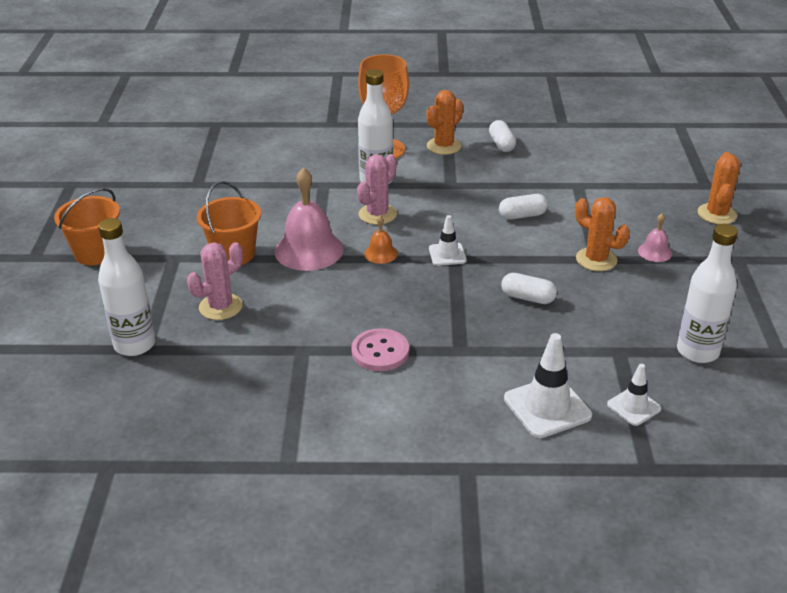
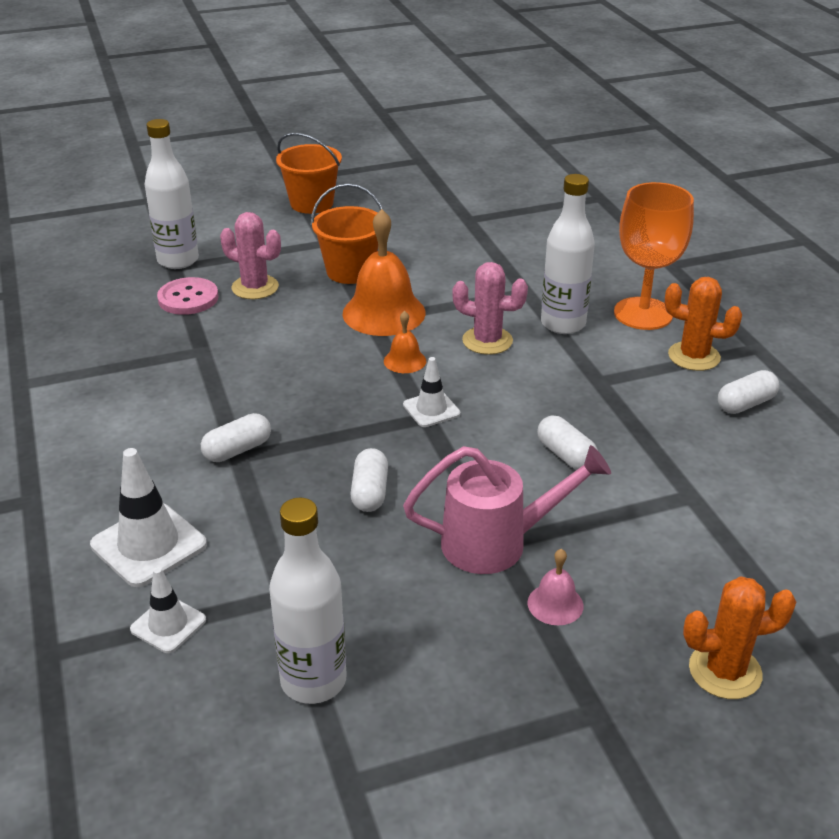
camera: 70 degrees right, 0 degrees up
pink bell [275,167,344,271] -> orange bell [342,209,425,336]
pink button [351,328,409,371] -> pink button moved to [157,277,219,315]
orange cactus [575,197,630,271] -> pink watering can [403,445,611,574]
none -> white capsule [201,413,271,462]

